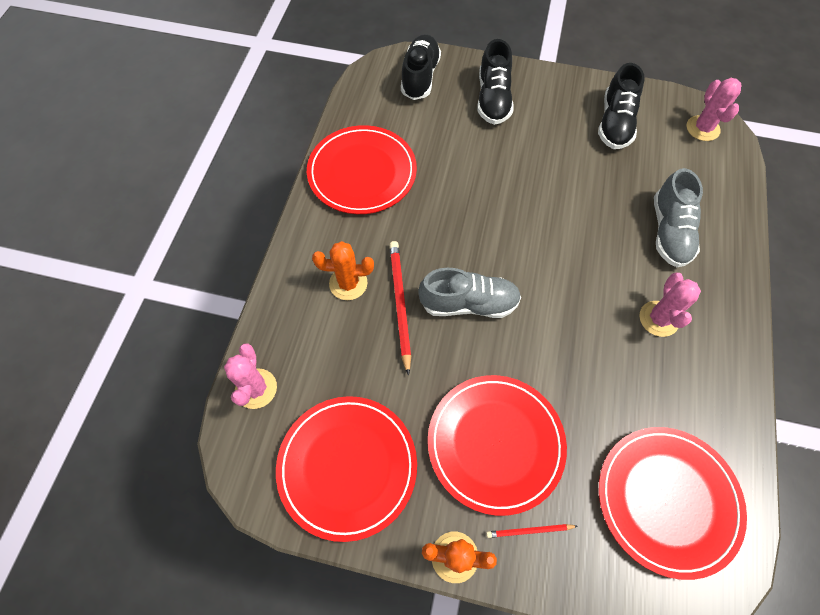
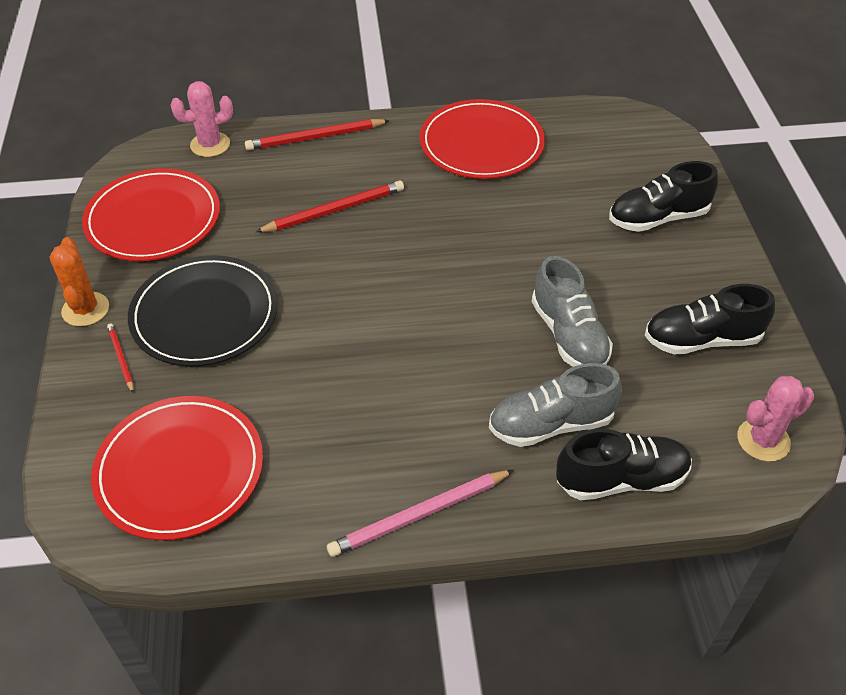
camera: 70 degrees right, 15 degrees down
orange cactus [312,241,374,300] -> none
black shoe [401,34,441,100] -> black shoe moved to [556,429,692,500]
grey shoe [418,268,521,318] -> grey shoe moved to [532,256,613,367]
red plate [428,375,567,516] -> black plate [128,255,278,367]
pink cactus [639,273,701,337] -> none
none -> red pencil [245,119,390,151]
none -> pink pencil [327,470,514,557]

